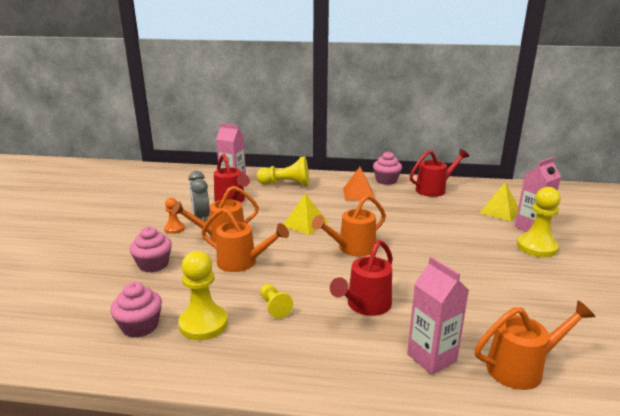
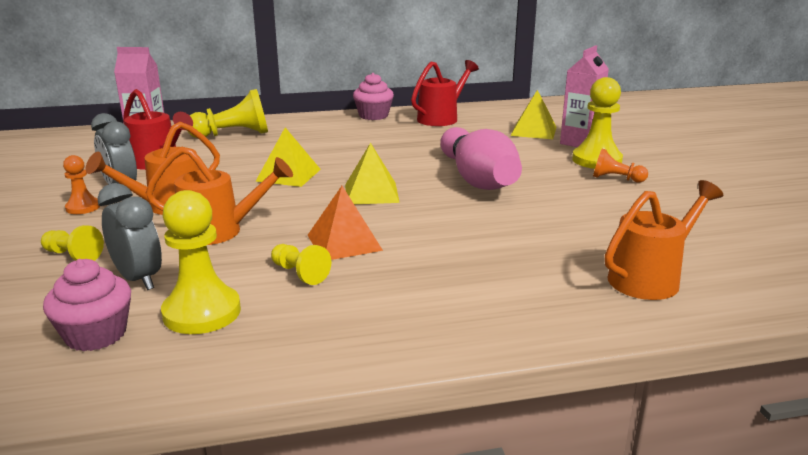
camera: 20 degrees left, 0 degrees up
pink cupcake [130,227,172,273] -> yellow pawn [41,225,104,261]
orange watering can [312,194,386,257] -> yellow pyramid [345,143,400,204]
red watering can [330,240,393,316] -> none
orange pyramid [343,167,374,201] -> orange pyramid moved to [307,186,383,260]
pink carton [407,257,469,375] -> none
none -> grey clock [98,183,162,290]
none -> pink bowling pin [441,127,522,190]
none -> orange pawn [593,149,648,183]

